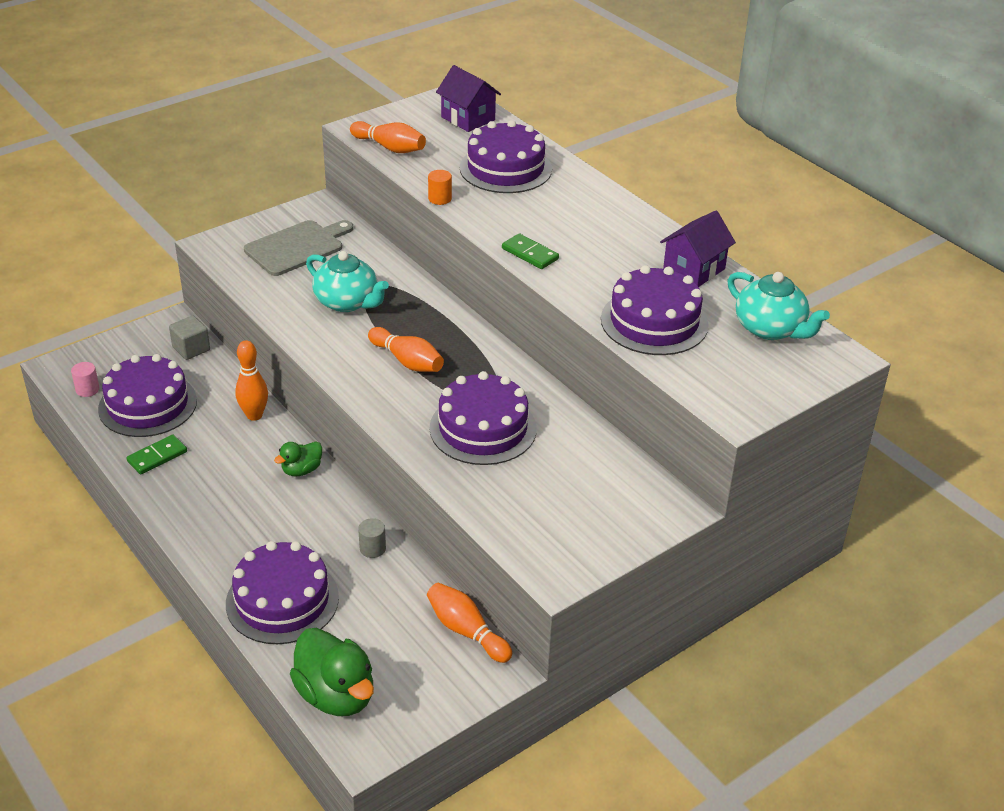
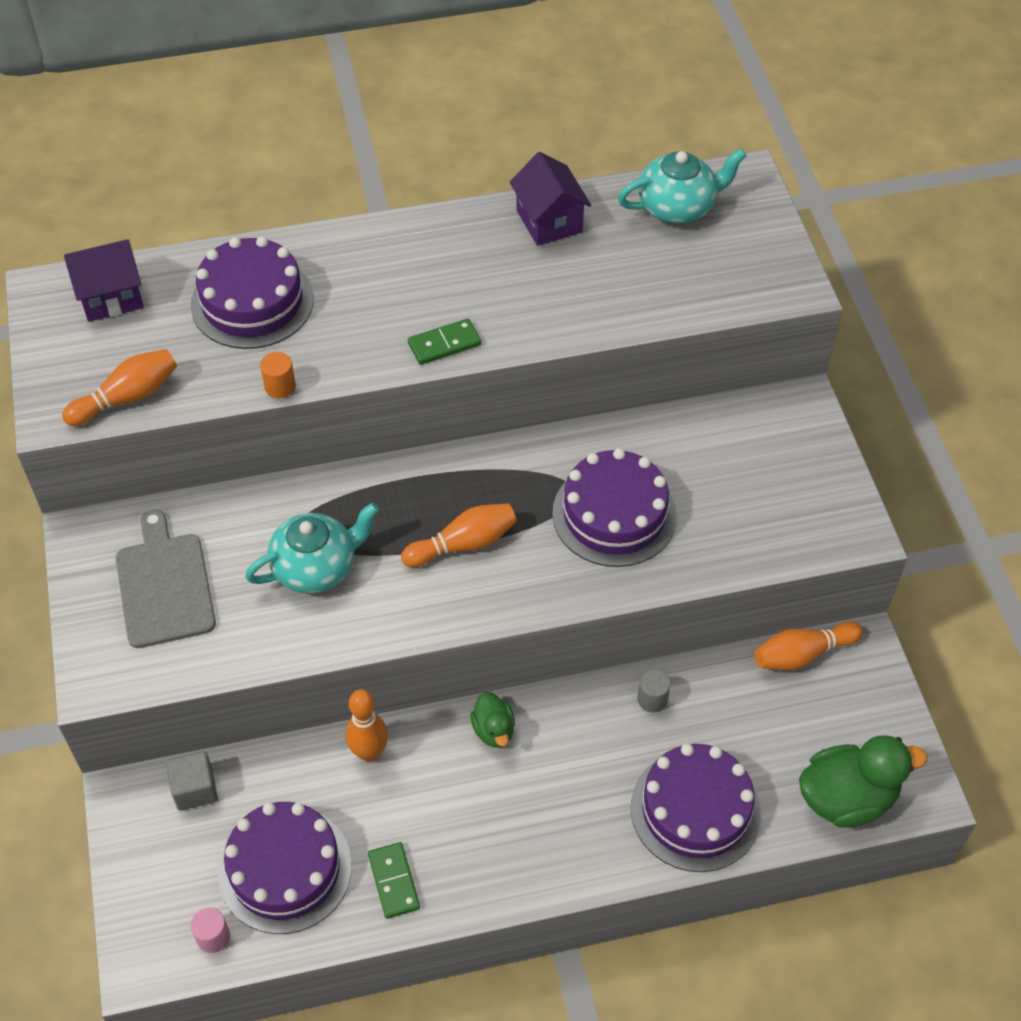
camera: 65 degrees left, 15 degrees up
purple cake [601,265,709,355] -> none

